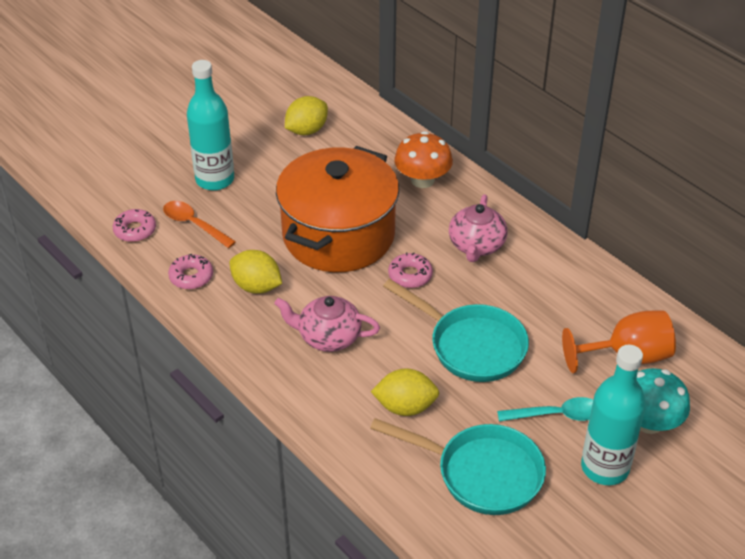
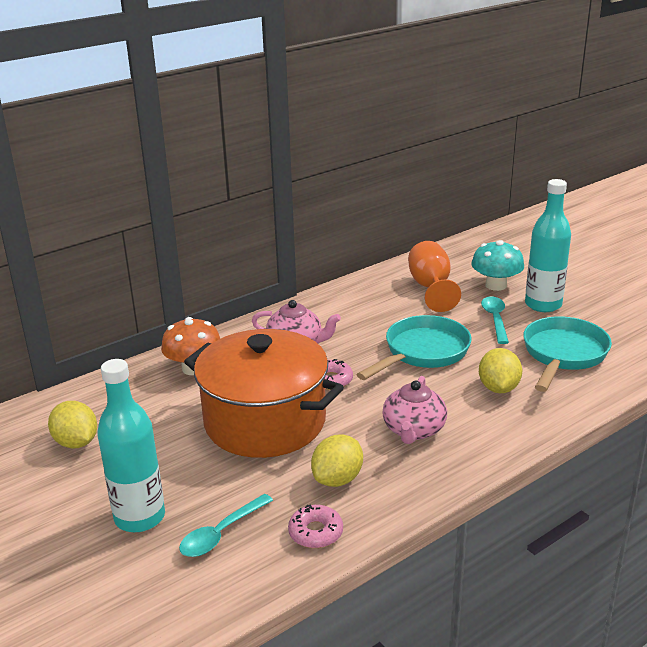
camera: 85 degrees left, 15 degrees down
pink donut [113,209,156,242] -> none
orange spoon [163,201,236,248] -> turquoise spoon [179,494,273,557]

